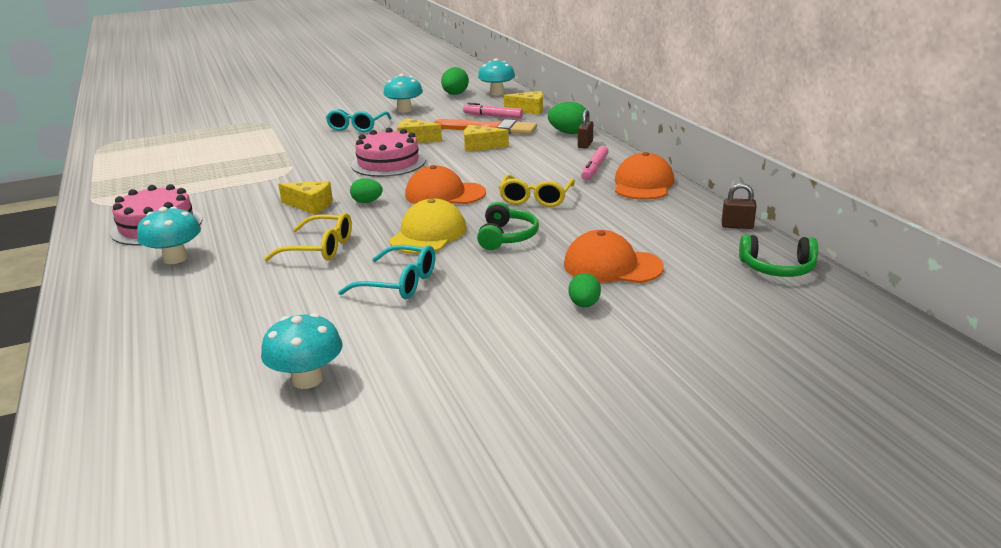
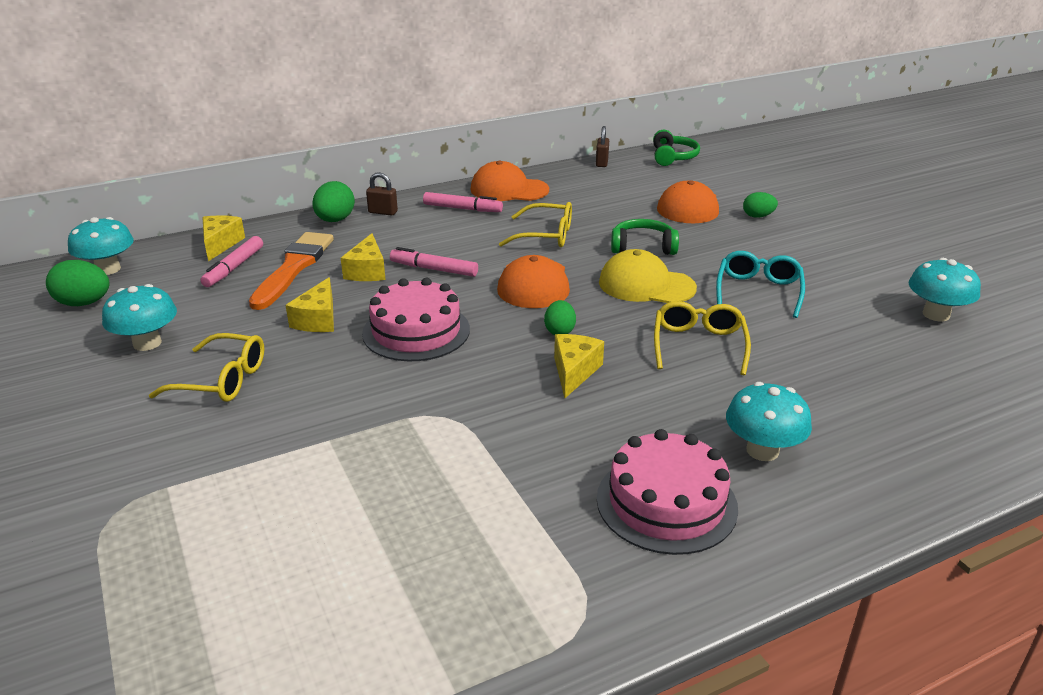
camera: 95 degrees left, 5 degrees up
turquoise glasses [326,109,392,132] -> yellow glasses [149,333,264,402]
none -> pink marker [390,247,478,277]

